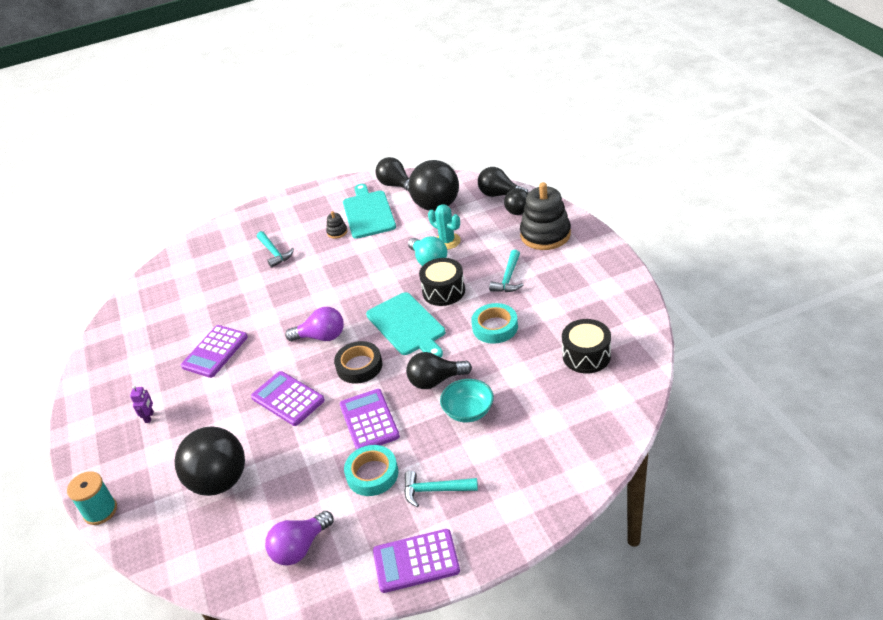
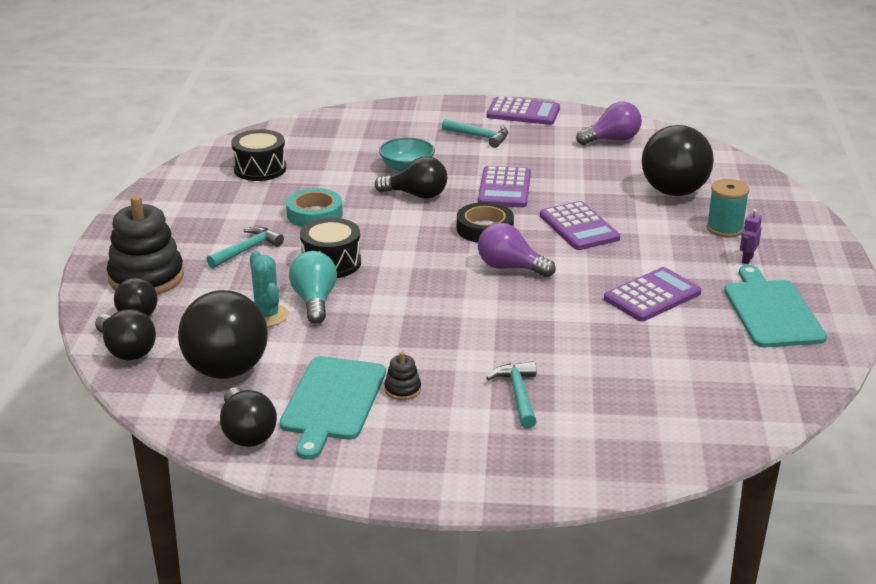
camera: 160 degrees left, 10 degrees down
turquoise spool [67,471,117,525] -> turquoise spool moved to [706,179,750,237]
turquoise tape [344,445,398,496] -> none
turquoise cutting board [366,292,445,357] -> turquoise cutting board moved to [724,265,827,347]

